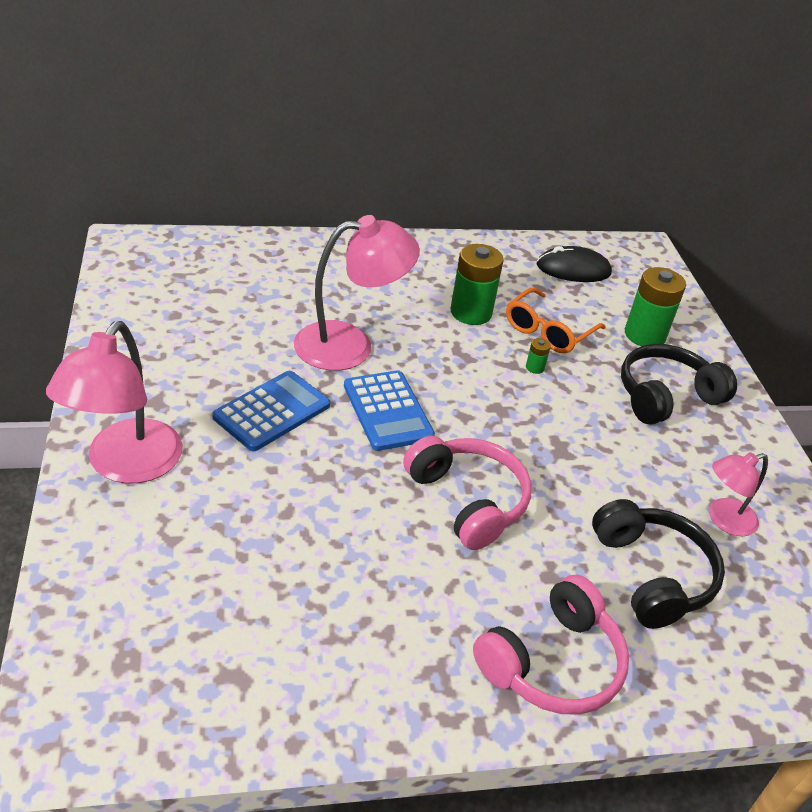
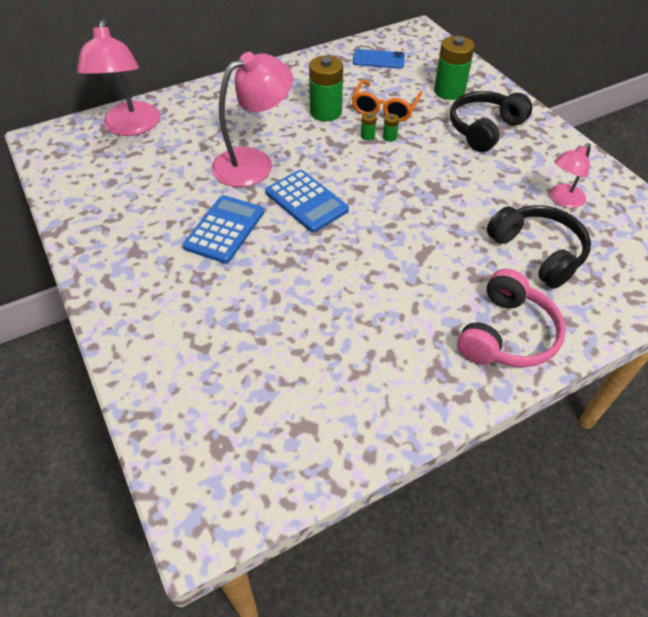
camera: 15 degrees left, 10 degrees up
pink lamp [46,321,183,484] -> pink lamp moved to [77,20,160,136]
pink headphones [403,436,532,550] -> none
black mouse [536,246,612,282] -> blue phone [353,49,405,69]
none -> green battery [361,112,376,140]

